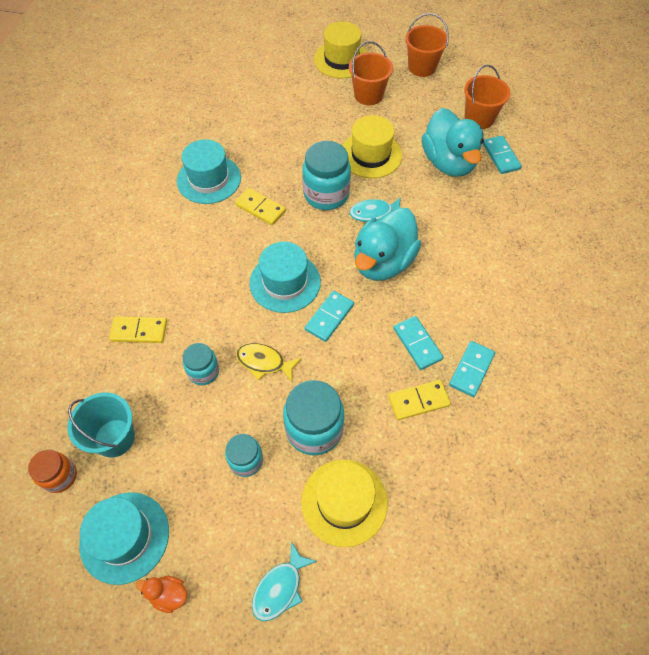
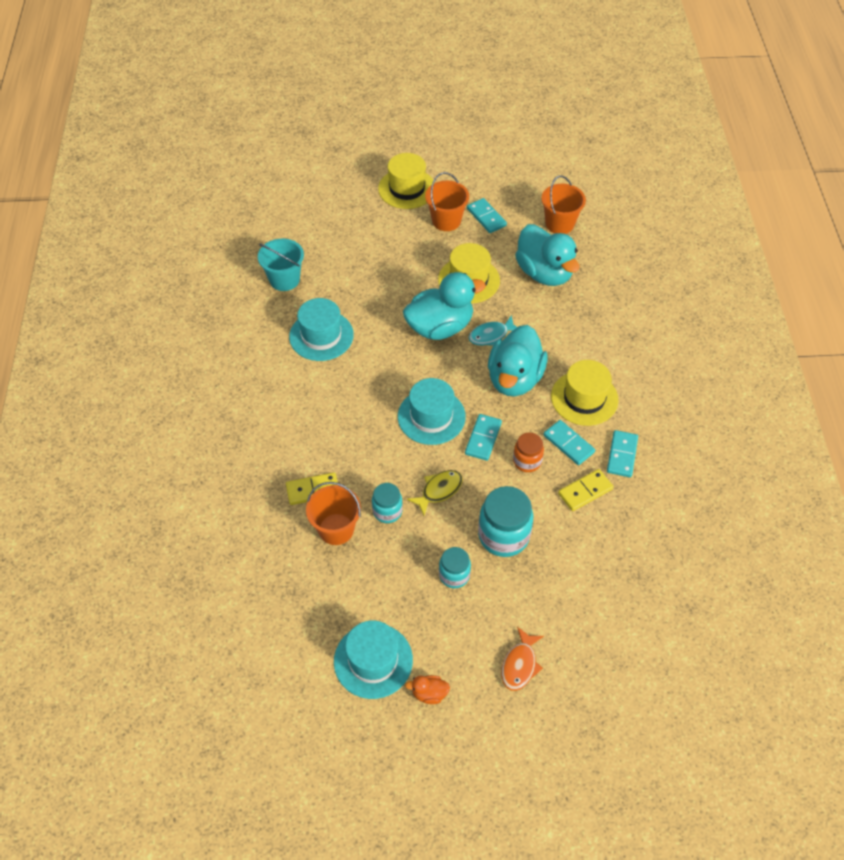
camera: 15 degrees left, 5 degrees down
orange jar [28,450,77,493] -> orange jar moved to [513,433,544,472]
turquoise bucket [67,393,135,457] -> turquoise bucket moved to [258,239,304,291]
yellow domino [235,188,286,225] -> none
yellow fish [236,343,302,382] -> yellow fish turned 135 degrees clockwise [407,470,463,516]
turquoise fish [252,541,317,621] -> orange fish [501,627,544,691]
yellow hat [301,460,388,547] -> yellow hat moved to [551,360,619,426]
turquoise jar [302,141,351,210] -> turquoise duck [403,272,486,340]
orange bucket [405,13,449,77] -> orange bucket moved to [306,482,361,545]
turquoise domino [483,136,522,174] -> turquoise domino moved to [467,198,507,233]

